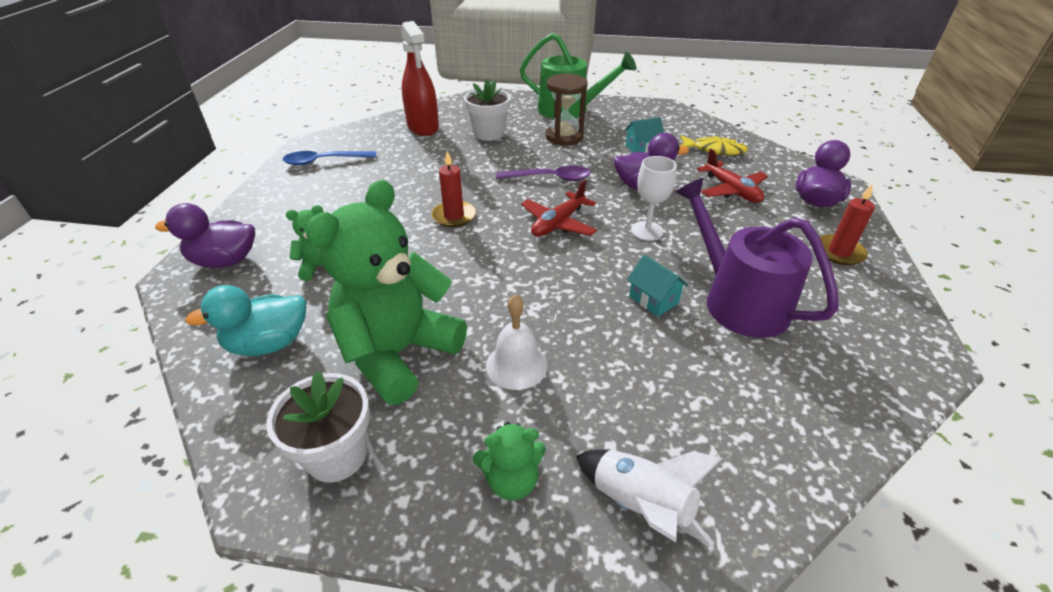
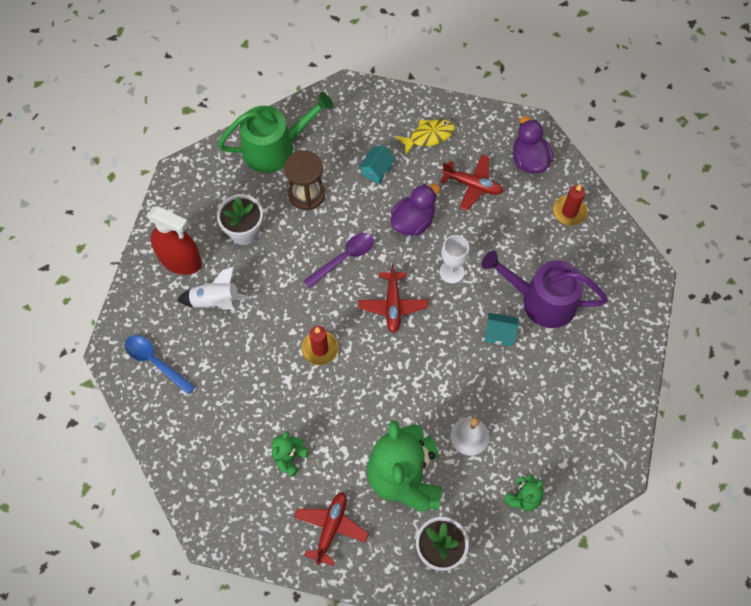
camera: 40 degrees left, 25 degrees up
purple duck [155,203,255,268] -> none
turquoise duck [185,285,306,356] -> red plane [294,492,369,566]
blue spoon [283,151,376,166] -> blue spoon turned 90 degrees clockwise [125,335,195,395]
white rocket [576,449,723,547] -> white rocket moved to [177,266,251,310]

